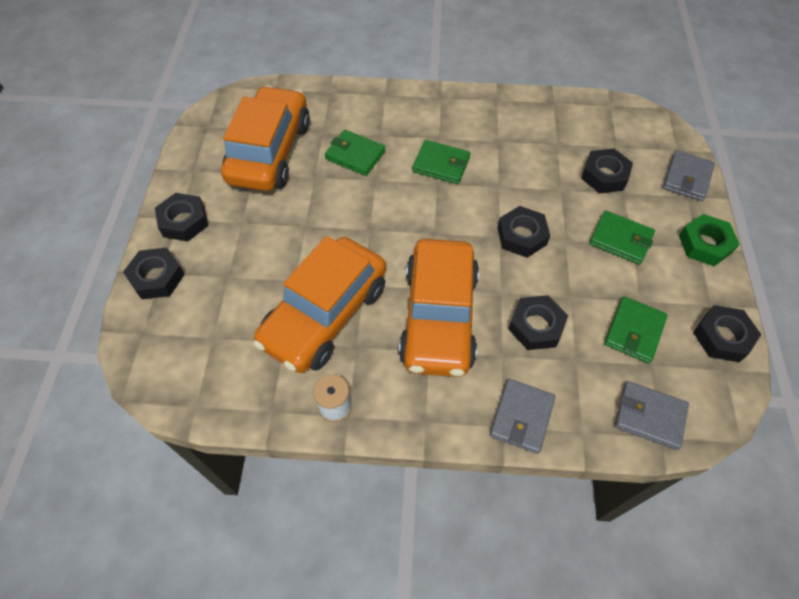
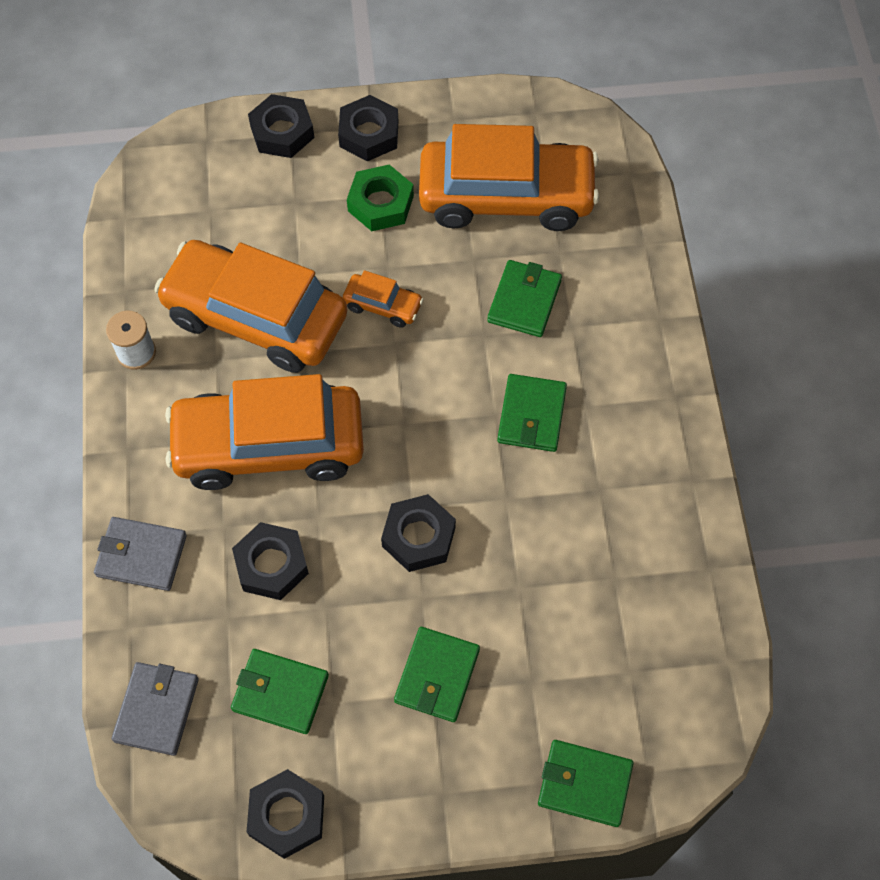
camera: 80 degrees right, 5 degrees up
black nut [581,148,633,194] -> none
grey wallet [663,150,715,201] -> green wallet [538,740,634,827]
green nut [679,214,740,266] -> green nut moved to [347,165,414,231]
none -> orange car [343,270,424,328]

